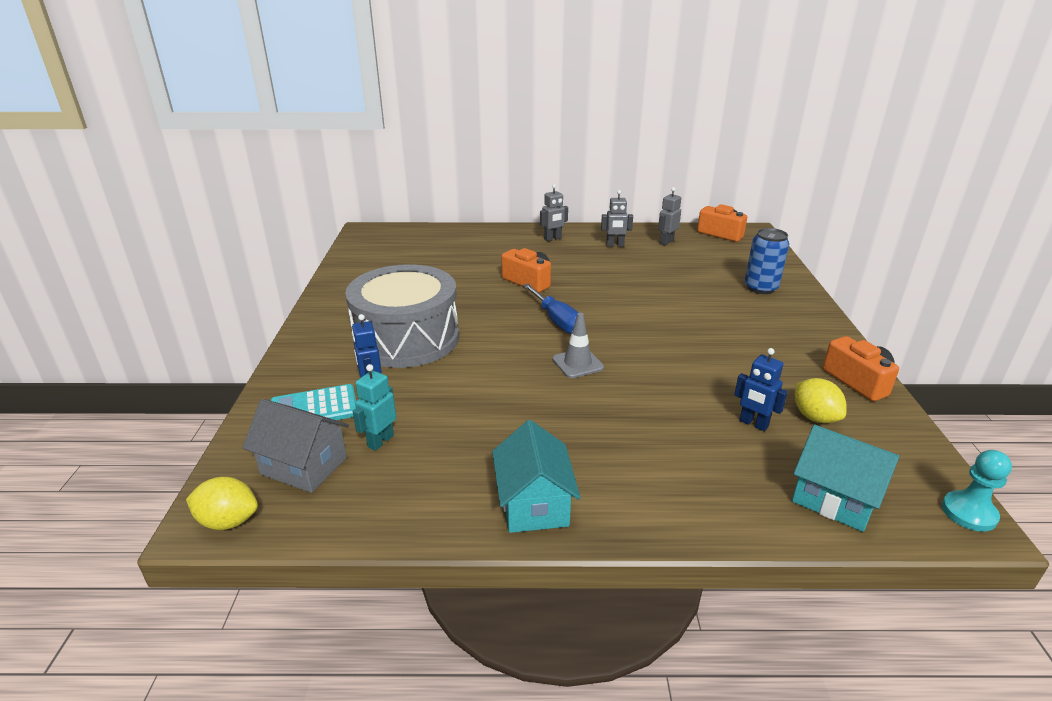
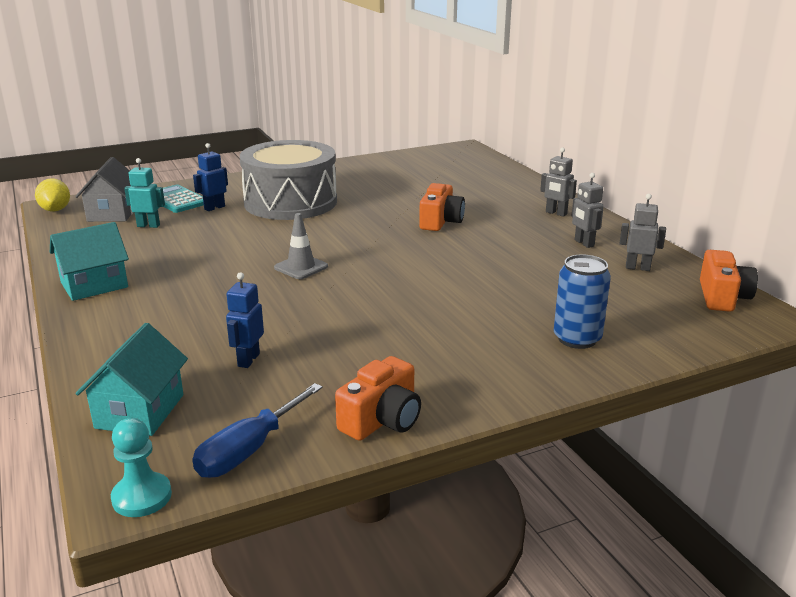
camera: 65 degrees right, 5 degrees down
blue screwdriver [523,284,585,334] -> blue screwdriver moved to [192,383,323,478]
yellow lemon [795,378,847,423] -> none

